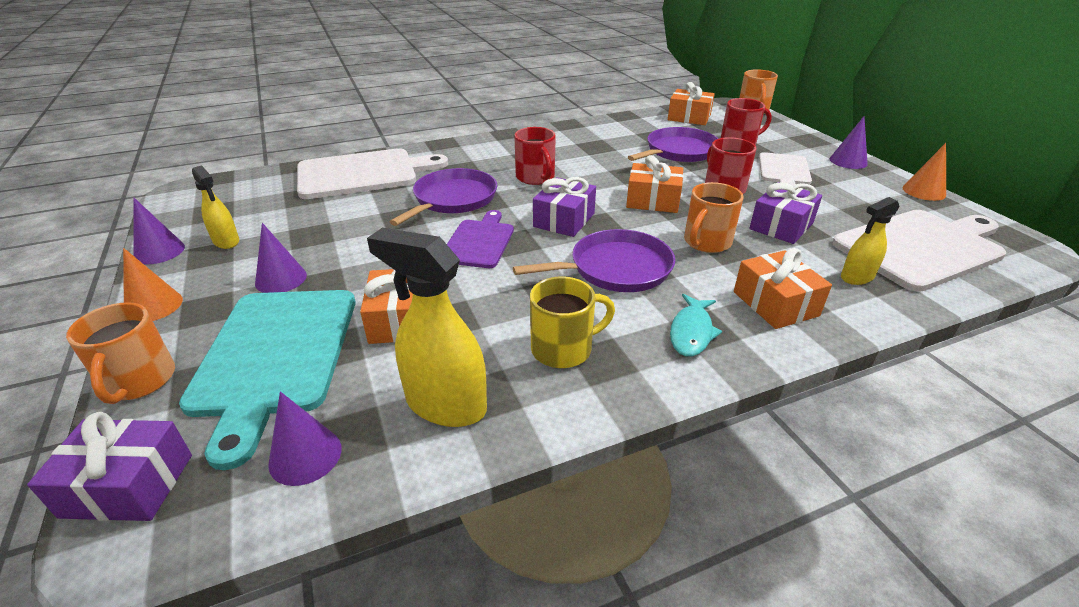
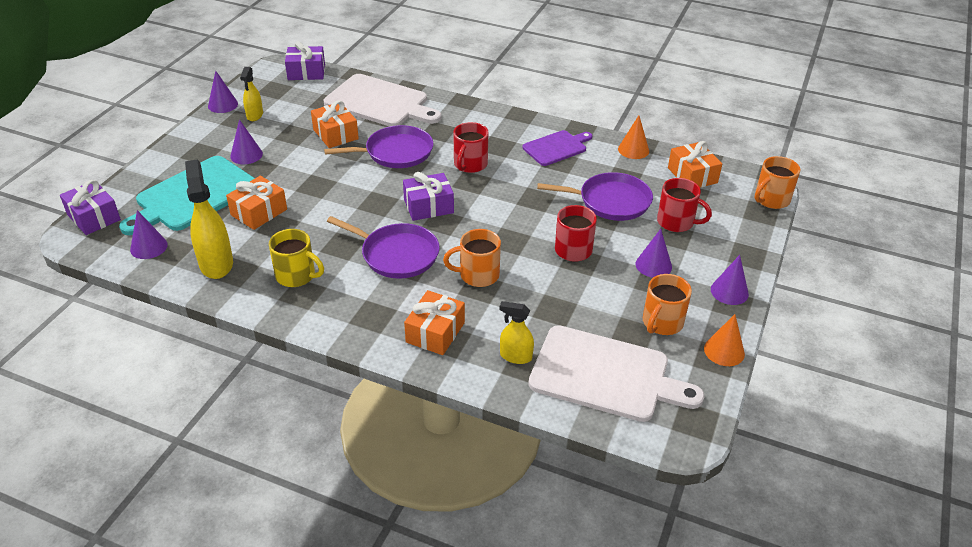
camera: 45 degrees right, 5 degrees up
orange mug [66,302,175,404] -> orange mug moved to [643,274,692,335]
orange cone [123,248,183,321] -> orange cone moved to [618,115,649,159]
purple cutting board [447,210,514,268] -> purple cutting board moved to [523,130,592,166]
orange gift [626,155,684,213] -> orange gift moved to [311,100,359,148]
turquoise fish [670,294,722,357] -> none
purple gift [749,182,822,244] -> purple gift moved to [285,41,325,80]
white cutting board [759,152,812,186] -> purple cone [636,229,672,278]

